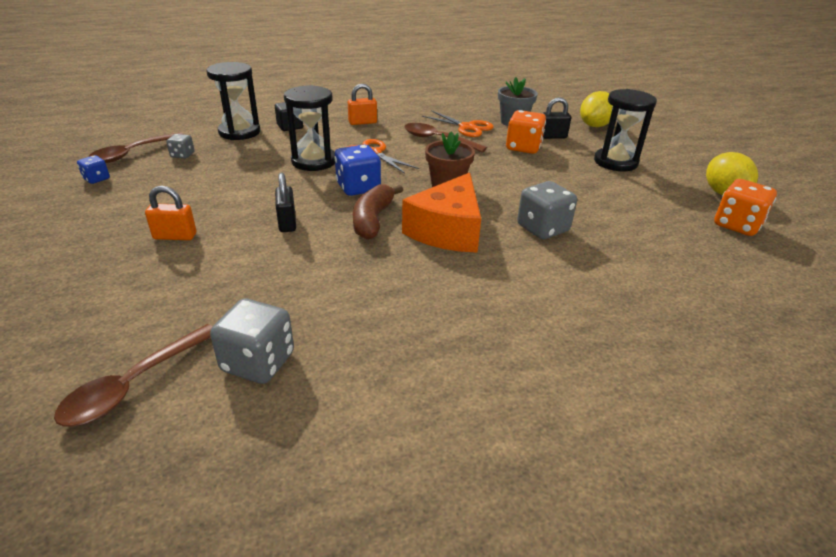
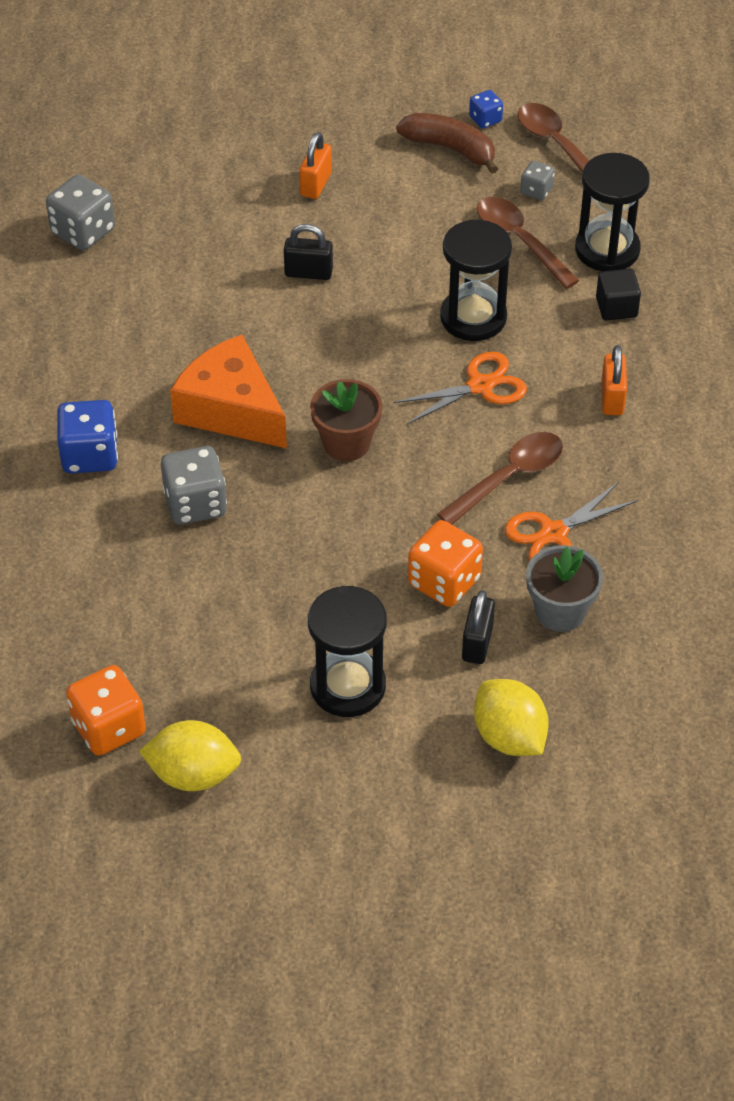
camera: 110 degrees right, 15 degrees up
brown spoon [54,324,213,427] -> brown spoon moved to [477,197,580,289]
blue dice [334,145,381,196] -> blue dice moved to [57,400,118,473]
brown banana [353,184,403,240] -> brown banana moved to [396,113,498,174]

